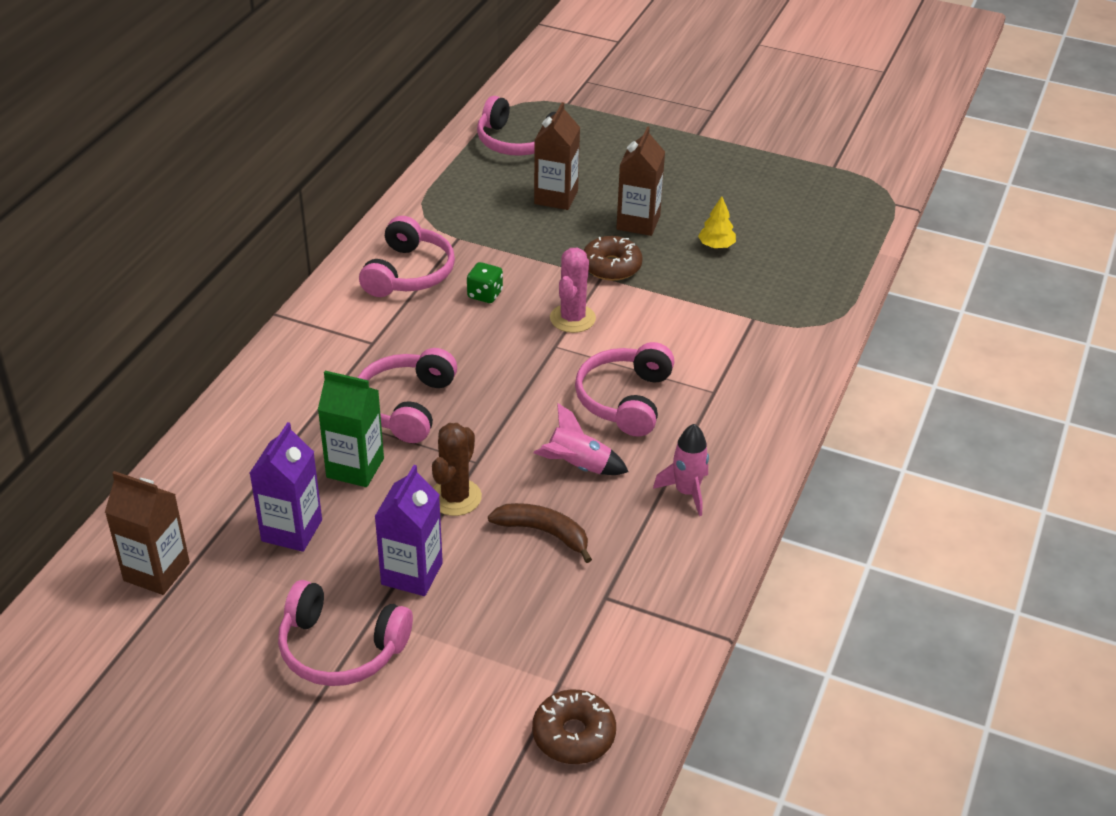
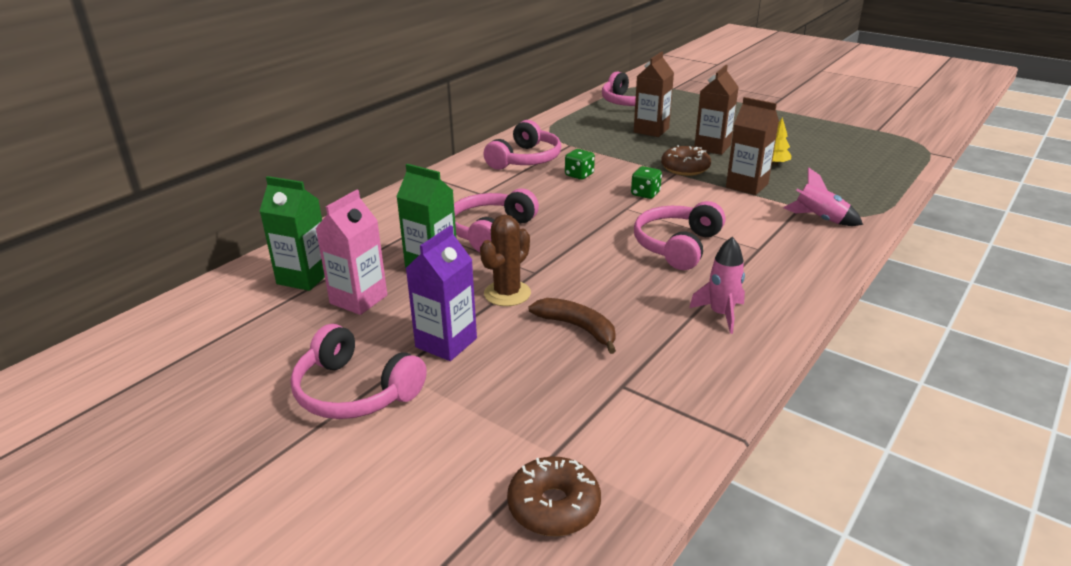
camera: 15 degrees right, 10 degrees down
brown carton [105,471,190,595] -> brown carton moved to [726,97,779,195]
purple carton [250,422,322,552] -> pink carton [315,190,387,315]
pink rocket [534,403,629,475] -> pink rocket moved to [783,167,863,226]
pink cactus [550,248,596,333] -> green dice [631,166,662,199]
none -> green carton [260,176,325,291]

